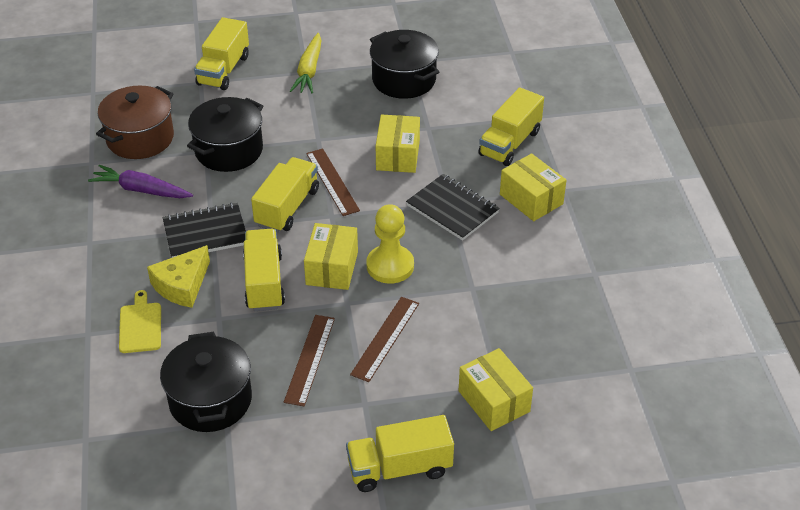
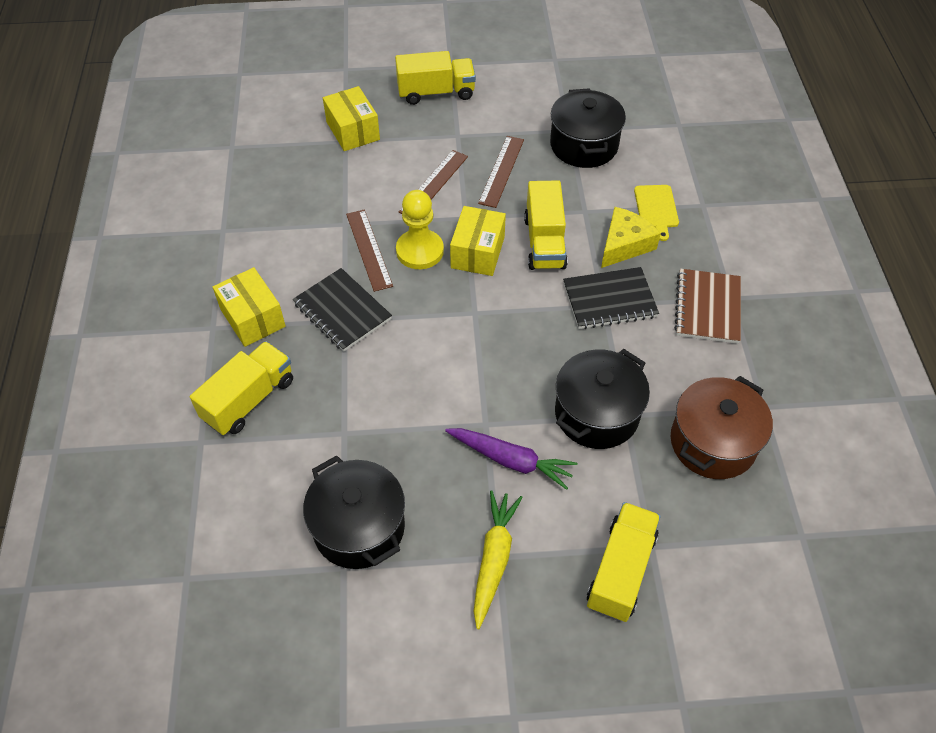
camera: 175 degrees left, 10 degrees up
purple carrot [88,165,193,198] -> purple carrot moved to [445,428,577,490]
yellow truck [251,157,319,233] -> none
brown ruler [306,149,360,216] -> brown ruler moved to [346,210,393,292]
yellow box [376,114,420,173] -> none
none -> brown notebook [674,269,741,344]

